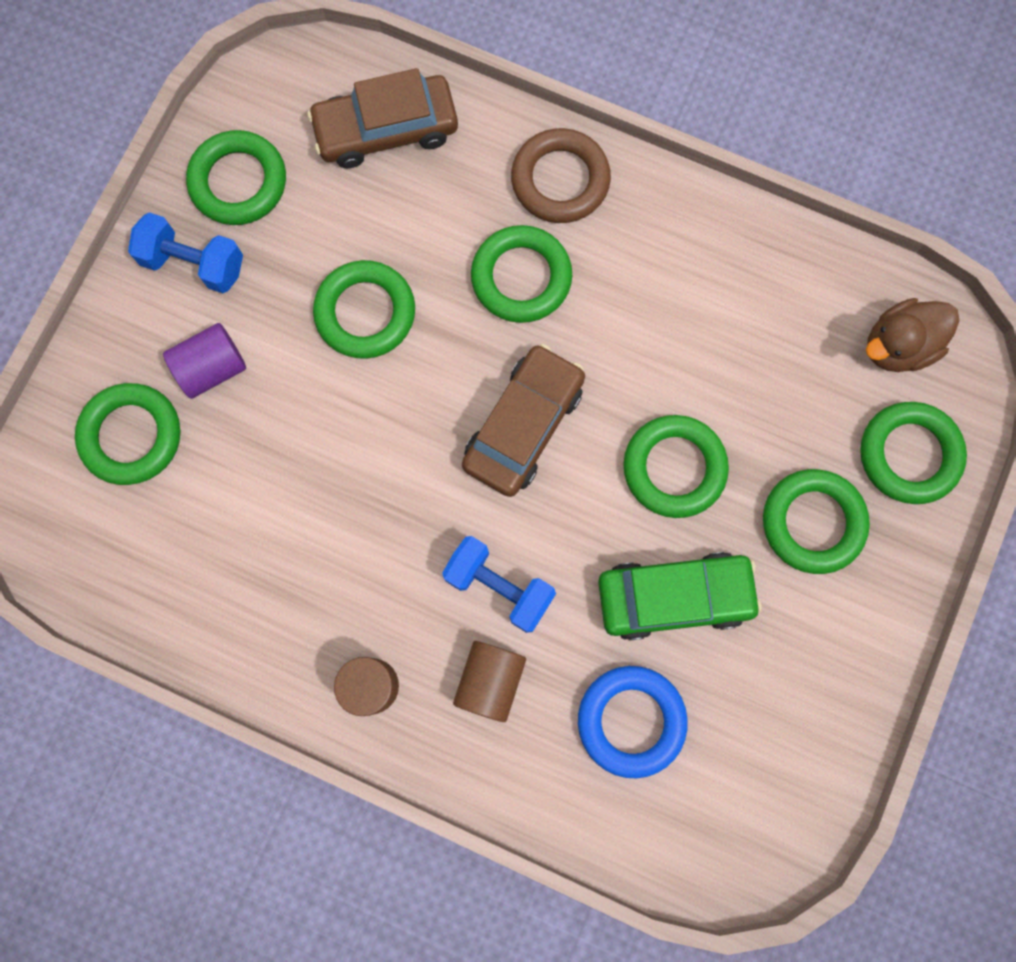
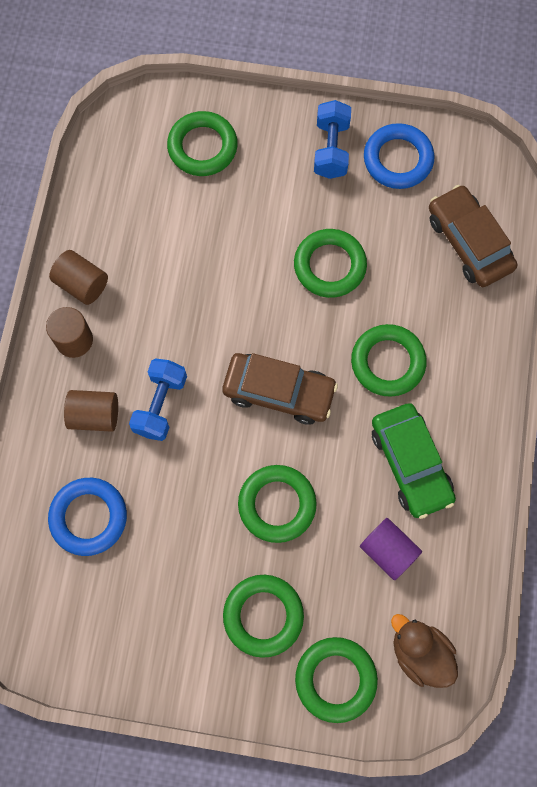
camera: 75 degrees right, 5 degrees down
purple cylinder [163,323,246,399] -> purple cylinder moved to [360,518,422,580]
green ring [186,130,286,225] -> blue ring [364,123,435,189]
brown ring [511,128,611,223] -> none
green car [598,552,762,641] -> green car moved to [372,403,456,519]
none -> brown cylinder [49,250,108,305]

